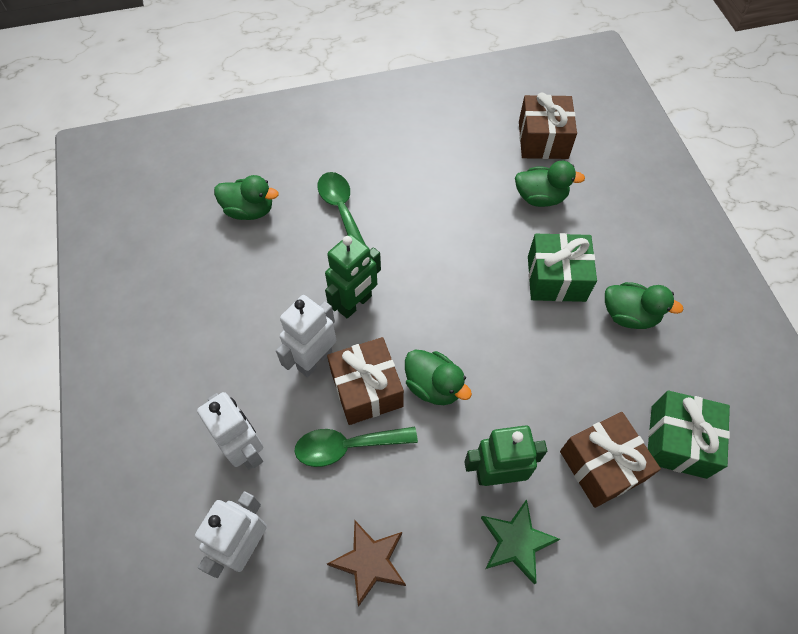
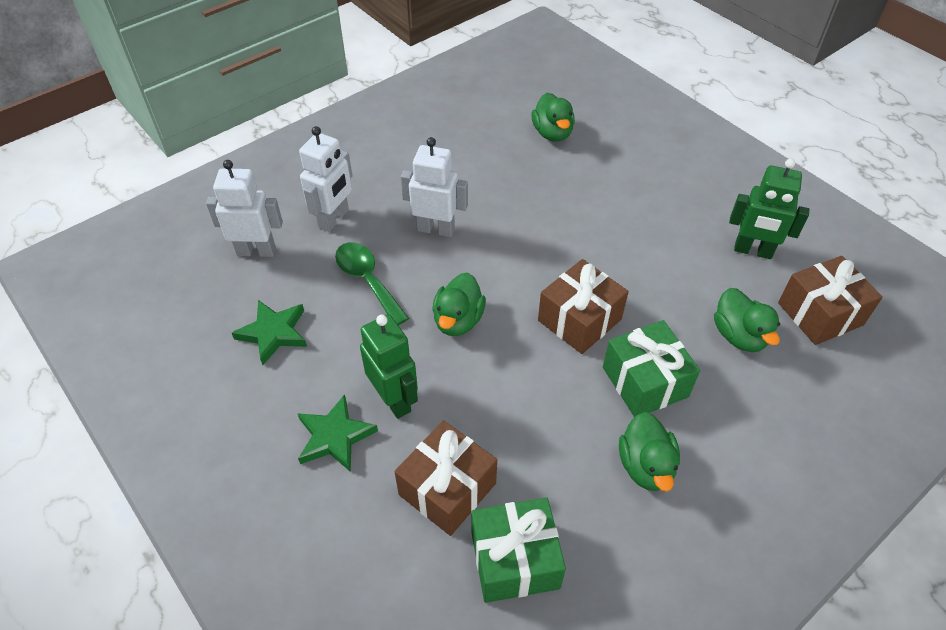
camera: 65 degrees right, 10 degrees down
green spoon [317,172,366,245] -> none
green robot [325,234,381,319] -> green robot moved to [729,159,809,259]
brown gift [327,337,404,425] -> brown gift moved to [538,259,629,354]
brown star [327,521,406,607] -> green star [232,300,307,365]

